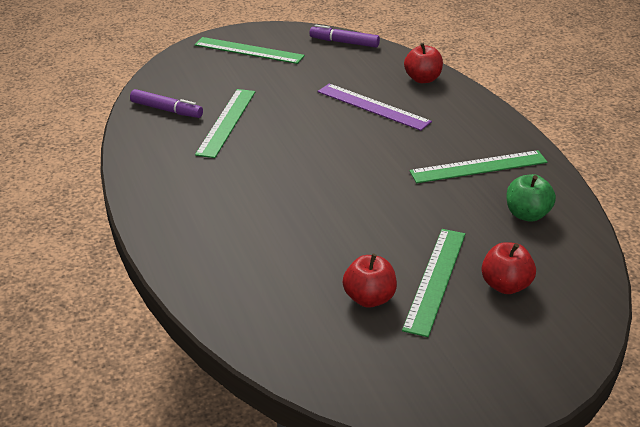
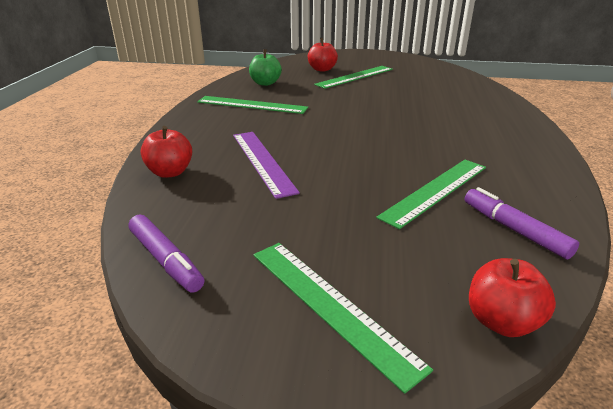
camera: 150 degrees left, 5 degrees down
red apple [343,254,397,308] -> red apple moved to [469,258,556,337]

